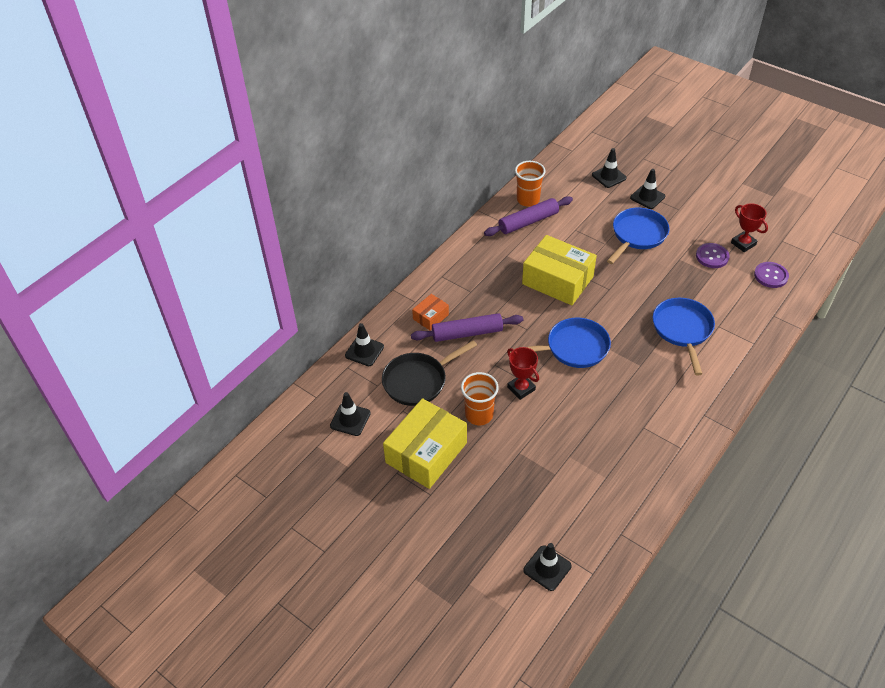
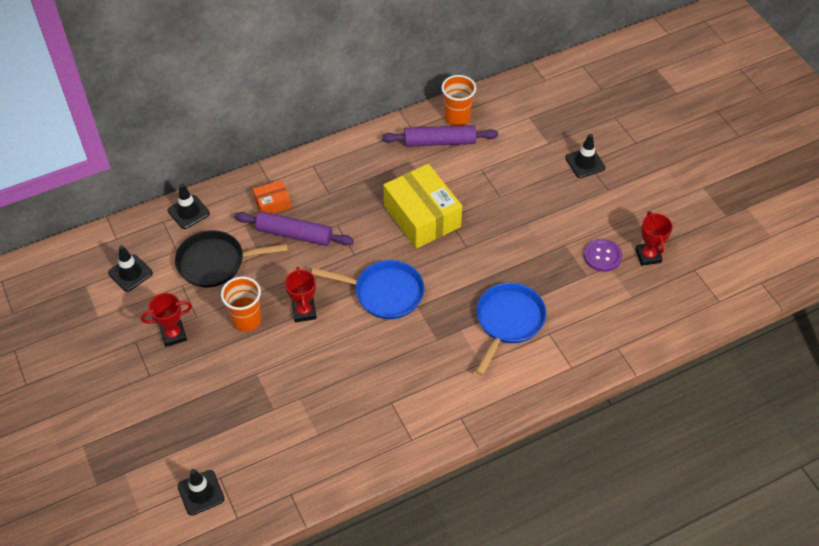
camera: 25 degrees right, 5 degrees up
yellow box [383,398,467,489] -> red trophy [141,293,192,347]
black traffic cone [592,148,627,188] -> none
blue pan [607,208,669,264] -> none
purple button [754,262,789,288] -> none

